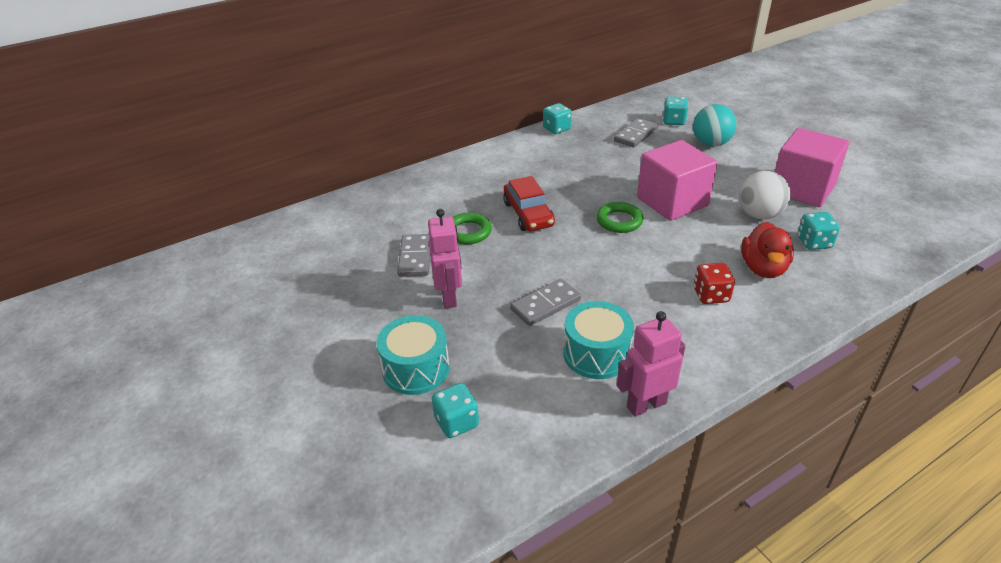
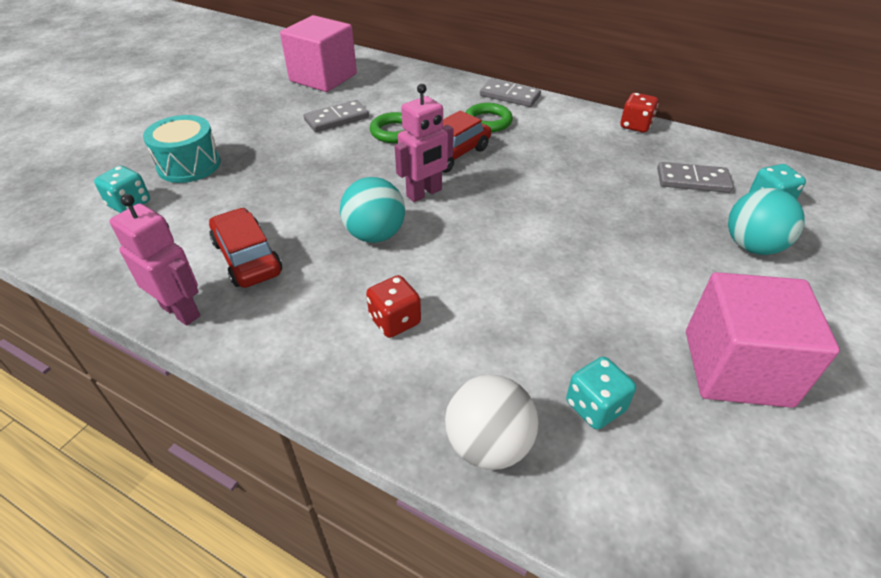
camera: 60 degrees right, 5 degrees up
pink robot [428,209,462,308] -> pink robot moved to [395,84,454,202]
grey domino [510,279,581,326] -> grey domino moved to [480,79,541,107]
turquoise dice [543,103,572,134] -> red dice [620,93,658,133]
turquoise drum [563,301,634,379] -> red car [209,208,282,288]
green ring [596,202,643,233] -> green ring moved to [466,103,513,132]
pink cube [637,140,717,221] -> pink cube moved to [280,15,357,92]
white ball [739,171,790,219] -> white ball moved to [445,374,538,470]
red duck [741,222,794,278] -> none
none -> turquoise ball [340,177,405,243]

